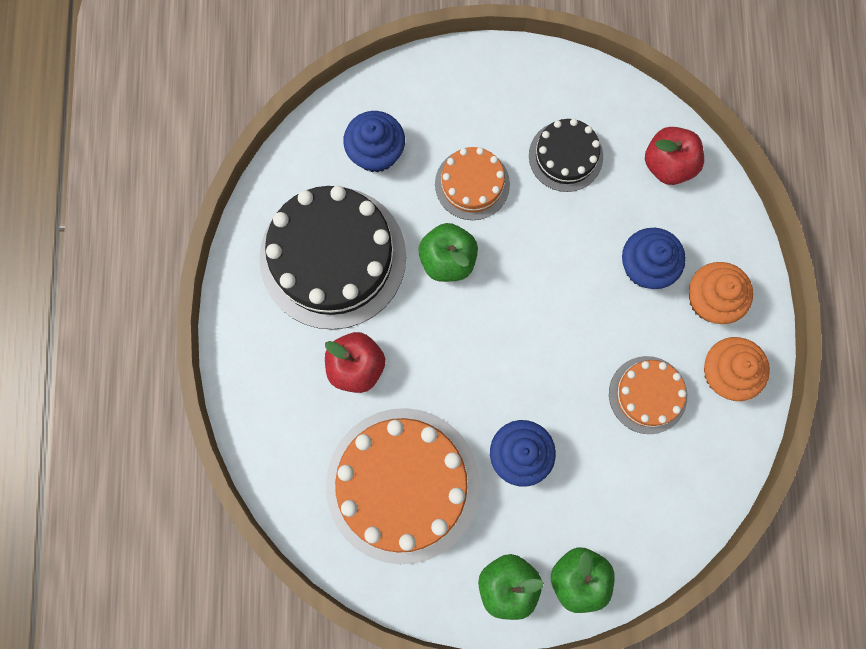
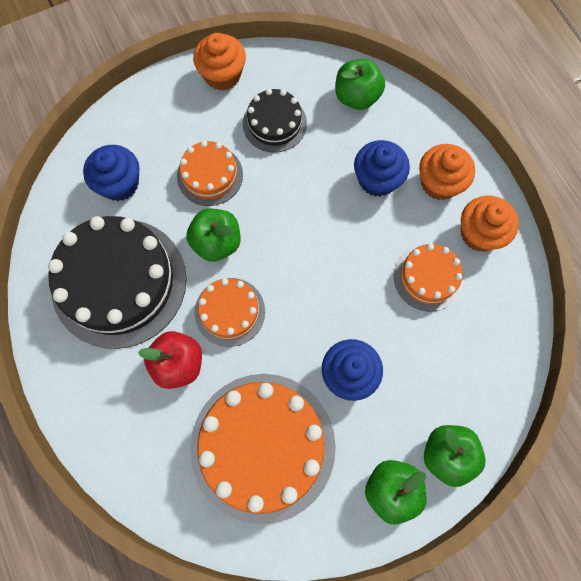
camera: 25 degrees left, 5 degrees down
red apple [645,127,704,185] -> green apple [335,59,385,110]
none -> orange cupcake [193,33,246,91]
none -> orange cake [195,278,265,347]

